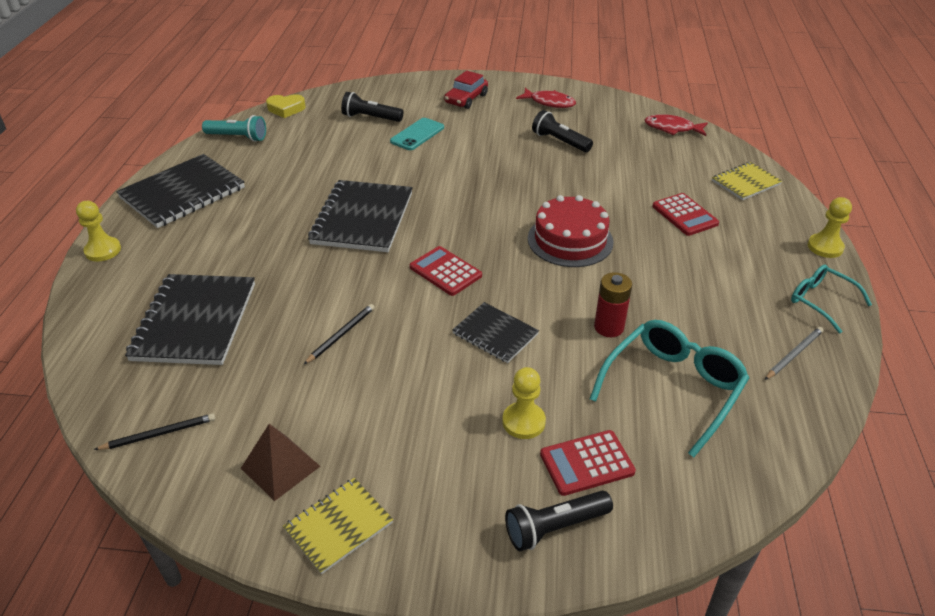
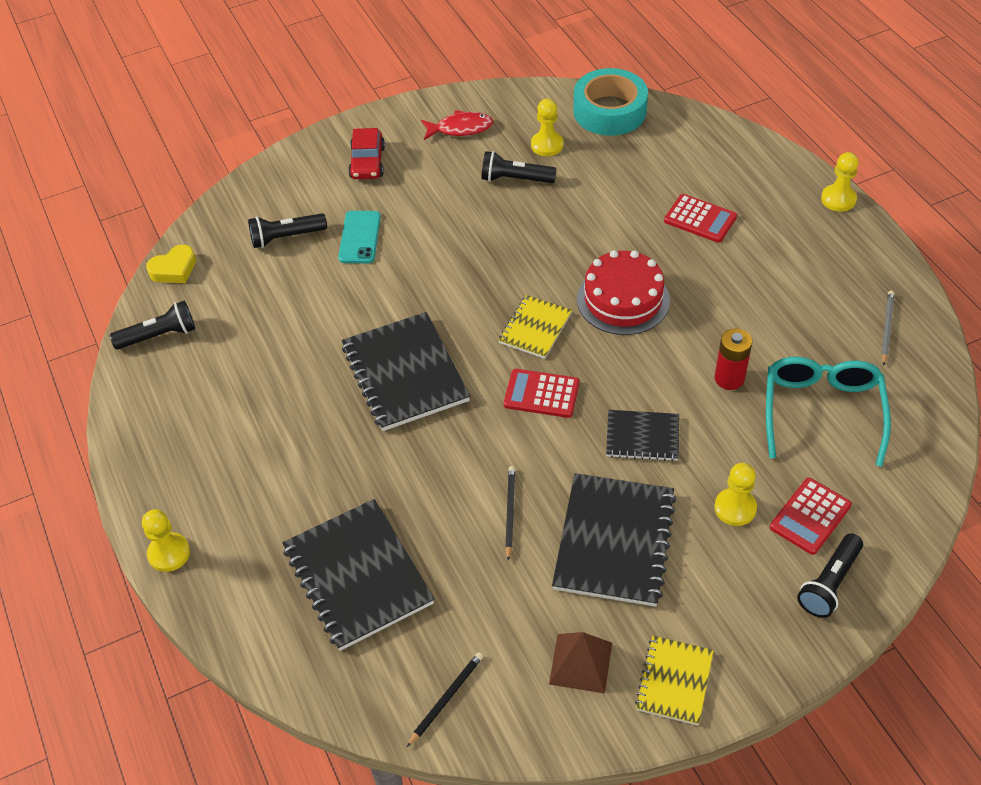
camera: 30 degrees left, 10 degrees up
black notebook [116,154,245,228] -> black notebook moved to [552,473,676,607]
turquoise flashlight [202,115,266,142] -> black flashlight [110,301,195,349]
red fish [645,114,708,136] -> turquoise tape [573,68,648,136]
yellow notebook [712,162,782,200] -> yellow notebook moved to [498,295,572,359]
turquoise glasses [791,265,872,333] -> none
none -> yellow pawn [531,99,564,156]

